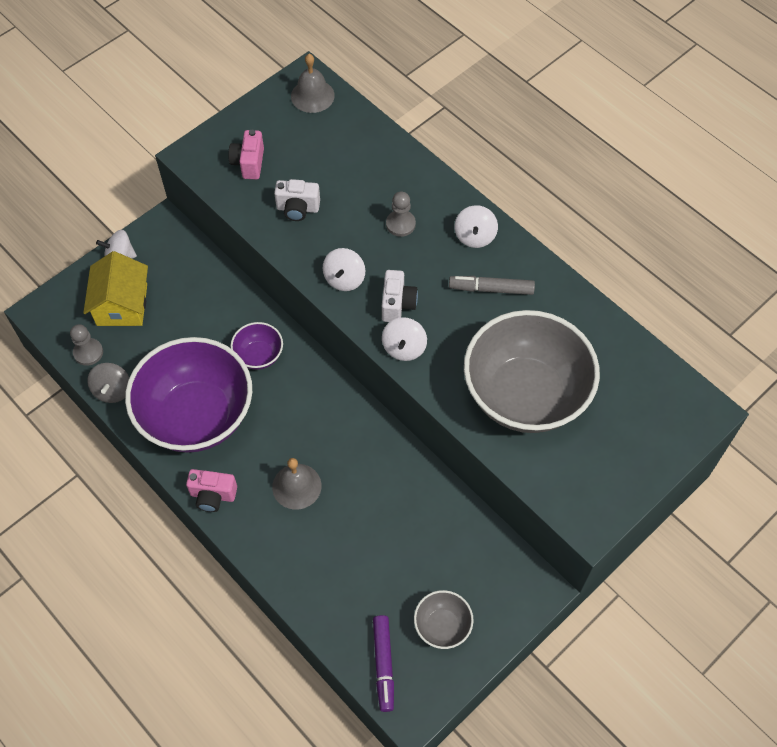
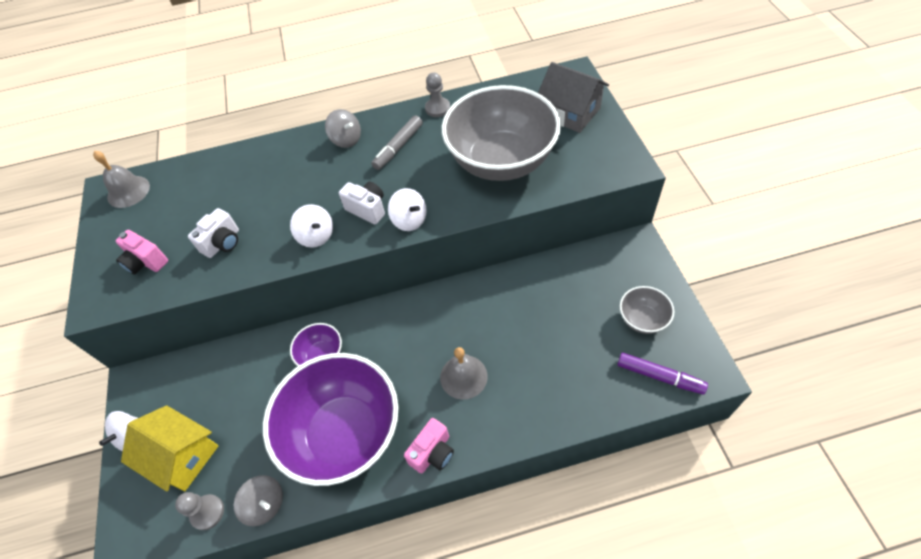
camera: 55 degrees left, 5 degrees down
grey pawn [386,192,416,237] -> grey pawn moved to [425,73,450,117]
white spinning top [455,205,498,248] -> grey spinning top [325,109,361,148]
none -> grey house [538,62,609,133]

